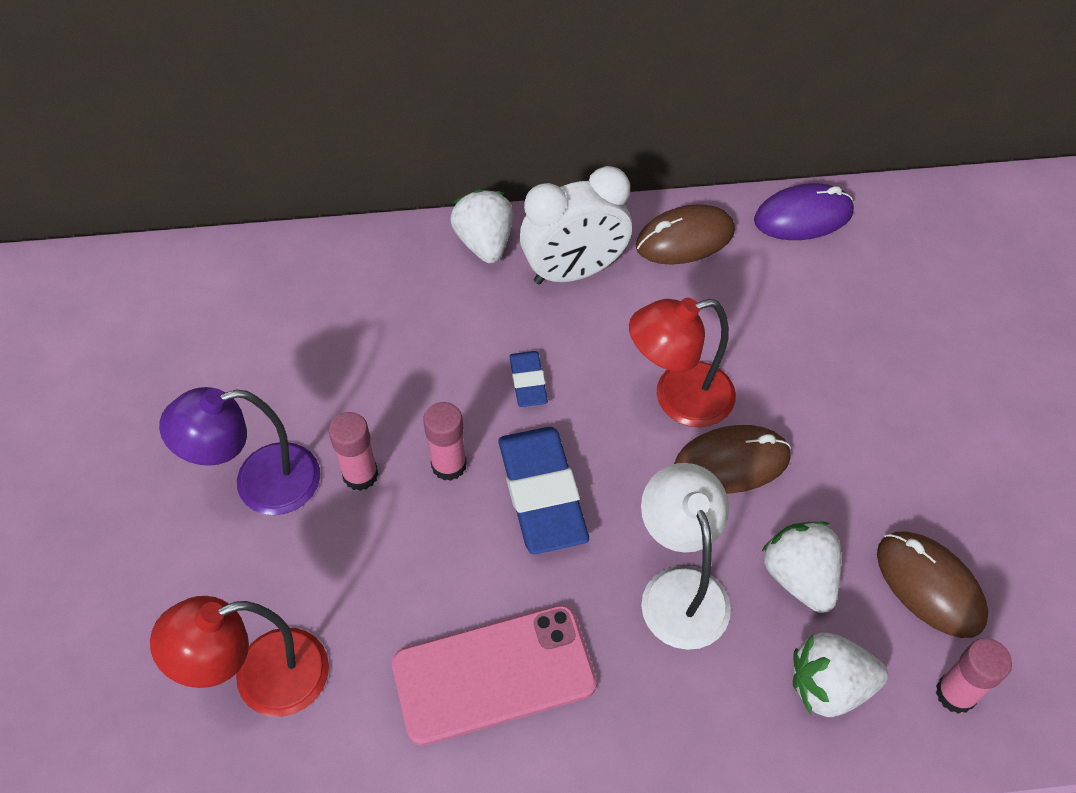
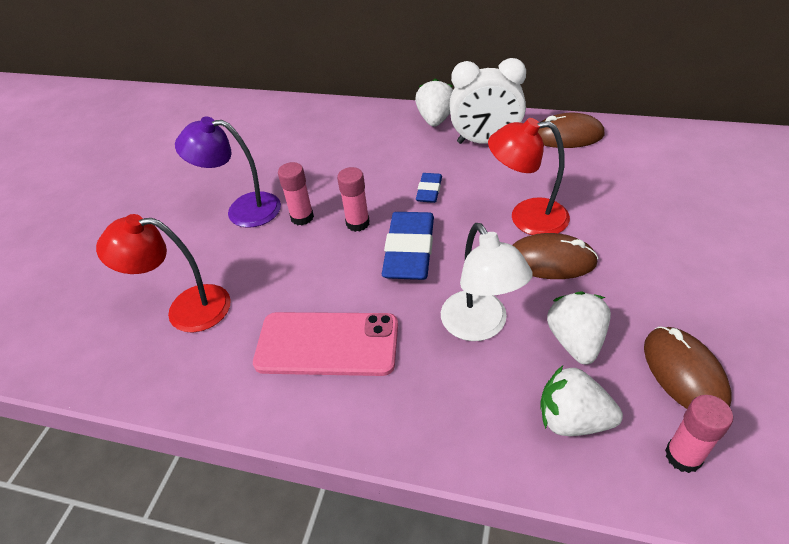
camera: 25 degrees right, 10 degrees down
white lamp [641,463,731,650] -> white lamp turned 150 degrees clockwise [441,223,533,341]
purple mouse [754,183,854,240] -> none

